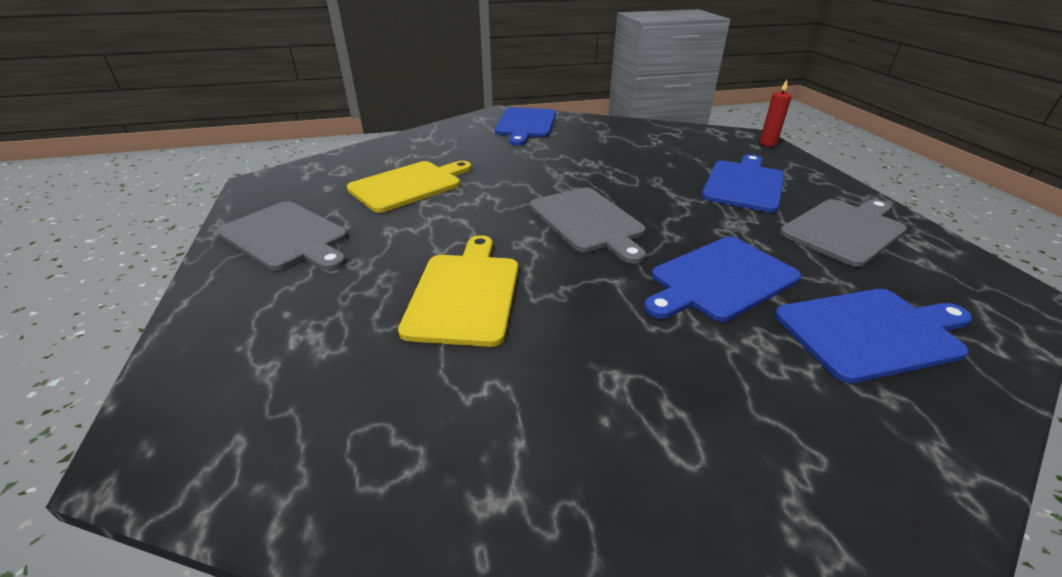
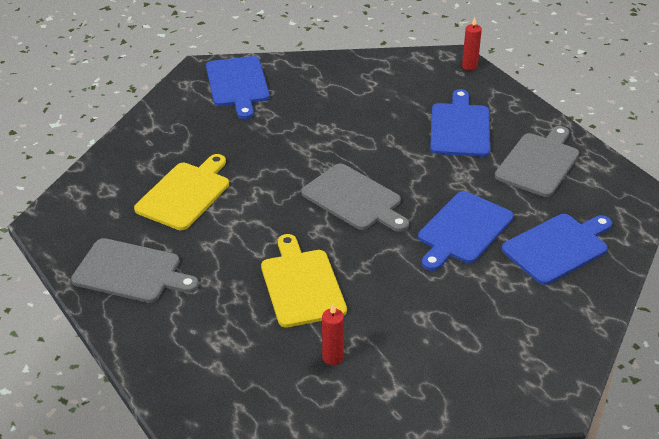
camera: 20 degrees left, 5 degrees up
none -> red candle [322,304,344,365]

